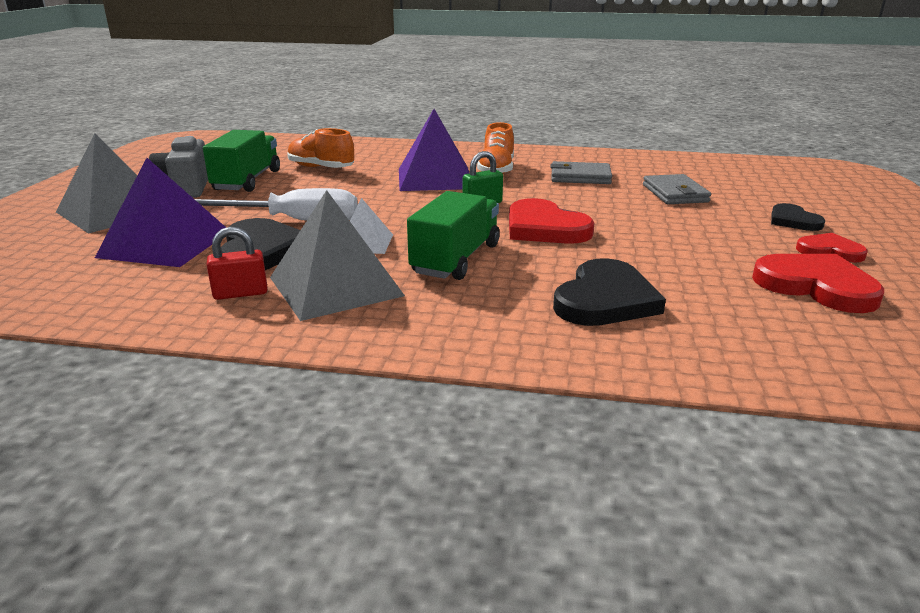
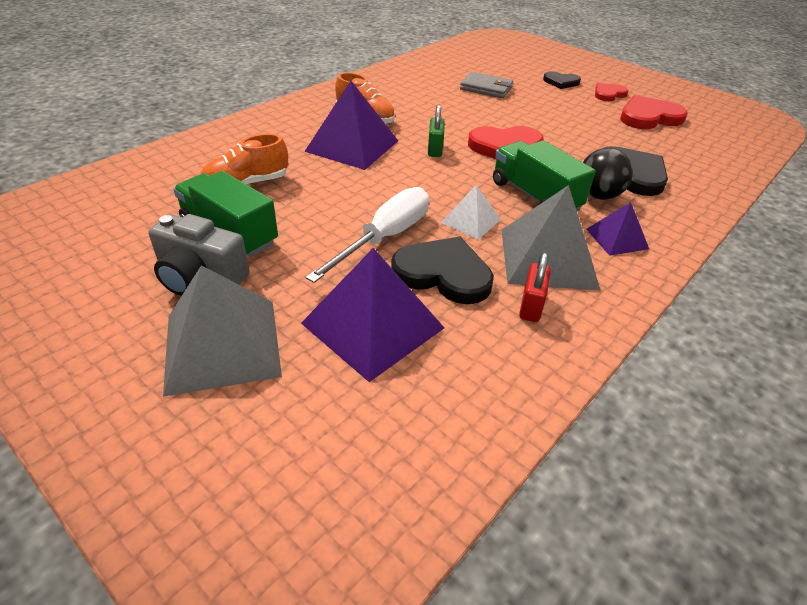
camera: 60 degrees left, 15 degrees up
grey wallet [551,161,612,184] -> none
none -> black ball [583,148,633,200]
none -> purple pyramid [586,202,649,256]

